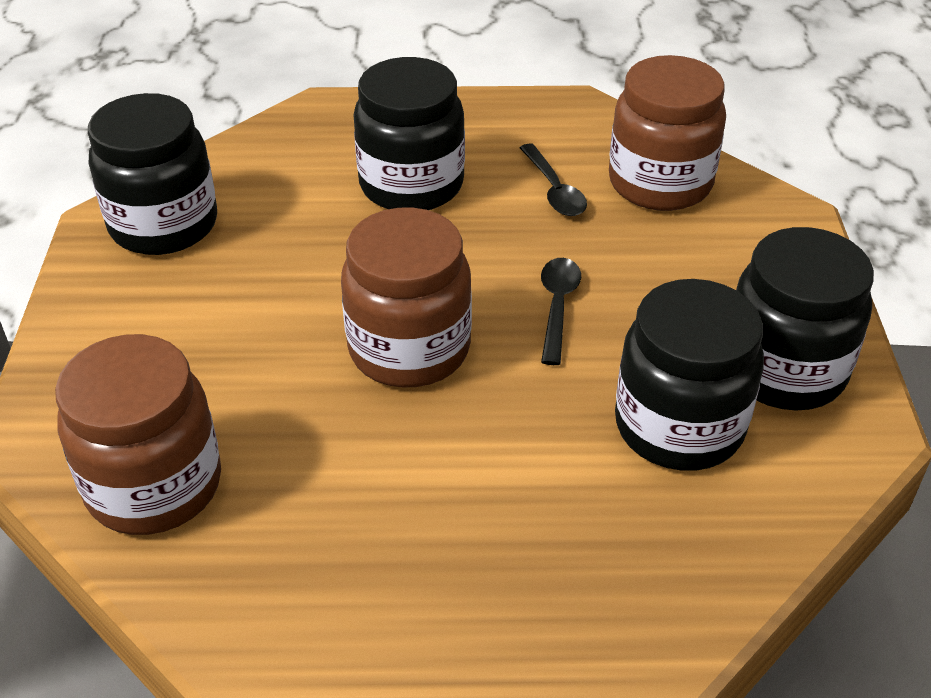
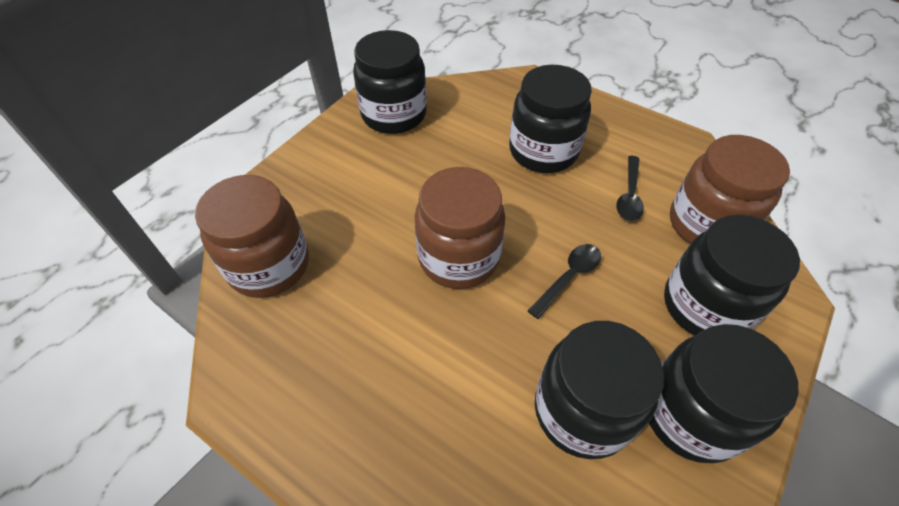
camera: 35 degrees right, 10 degrees up
none -> black jar [664,215,800,336]

